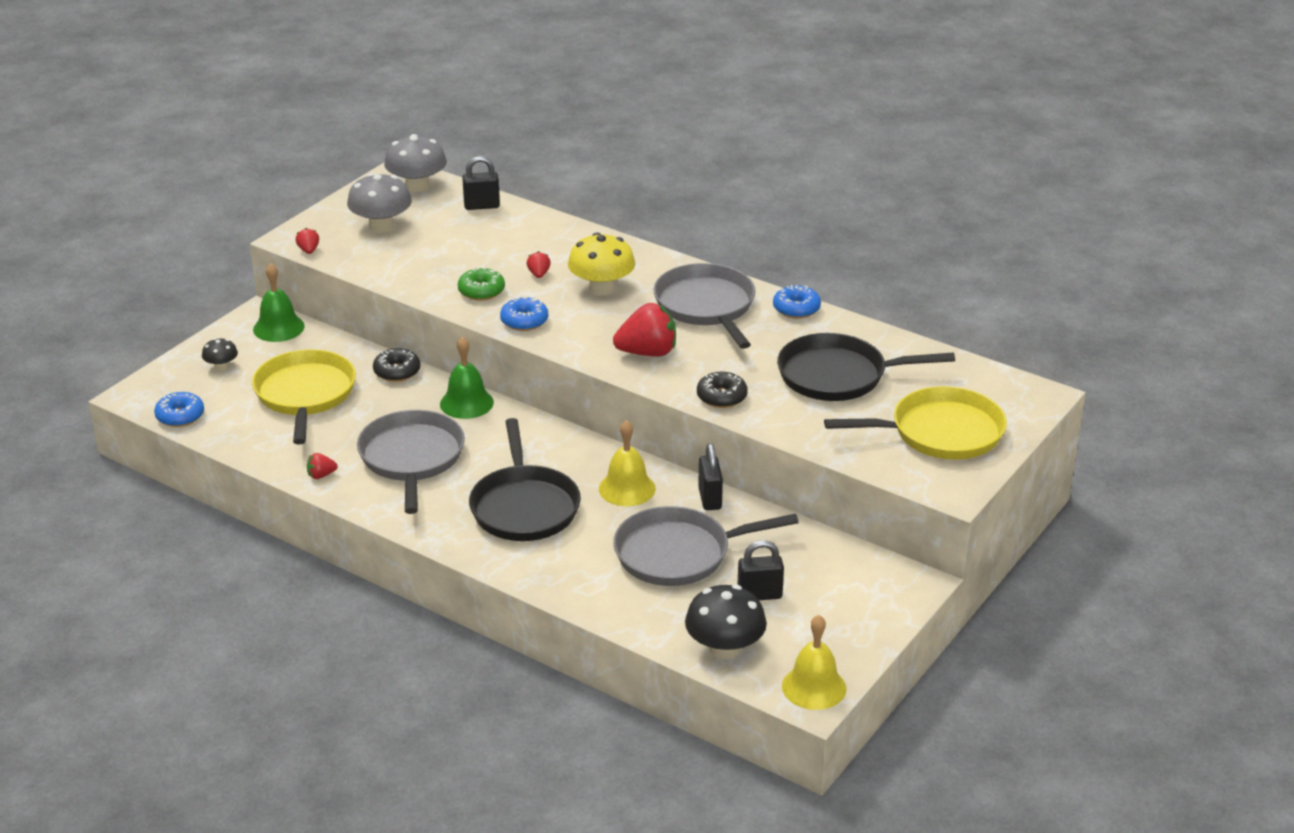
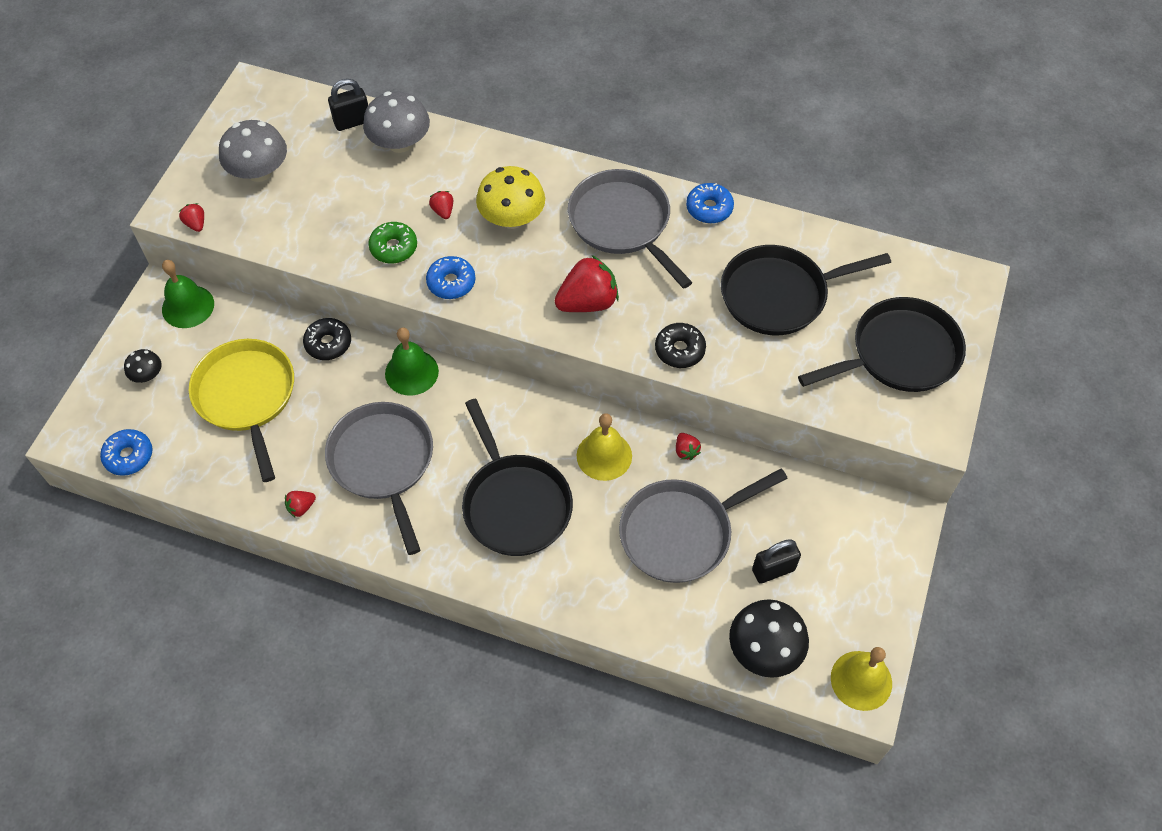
camera: 15 degrees left, 25 degrees up
grey mushroom [384,134,447,192] -> grey mushroom moved to [363,91,430,153]
black padlock [698,443,723,510] -> red strawberry [676,433,701,460]
yellow pan [824,386,1007,460] -> black pan [798,297,966,392]

